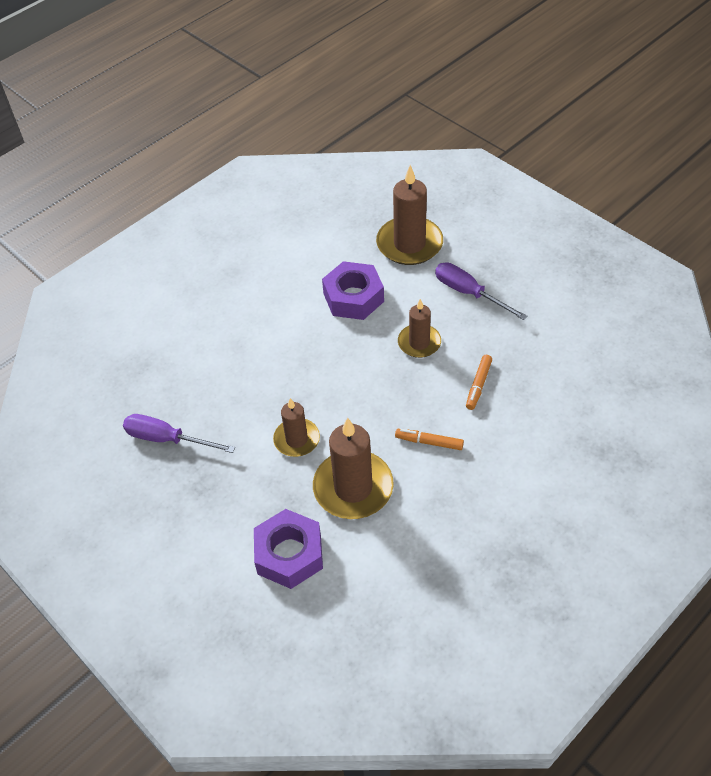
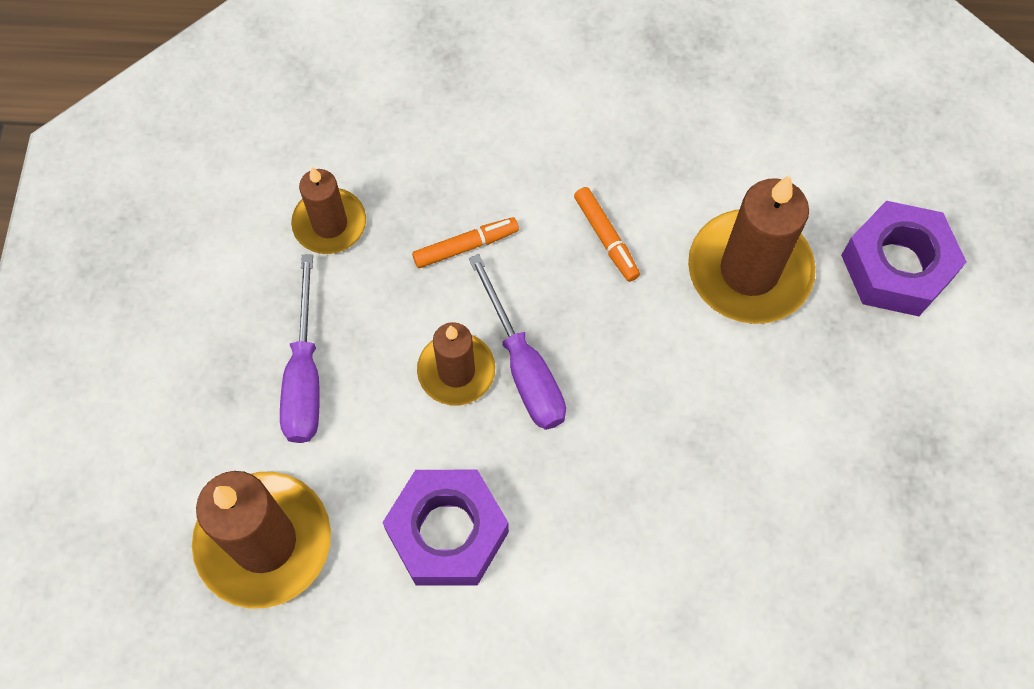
camera: 135 degrees left, 15 degrees up
purple screwdriver [123,414,235,453] -> purple screwdriver moved to [469,254,566,430]
brown candle [273,398,320,457] -> brown candle moved to [291,167,366,254]

